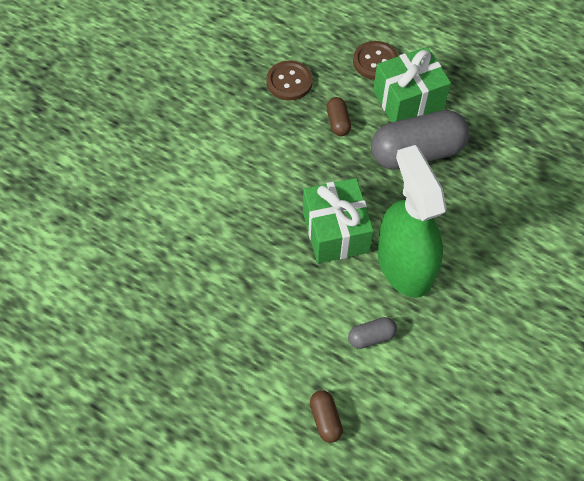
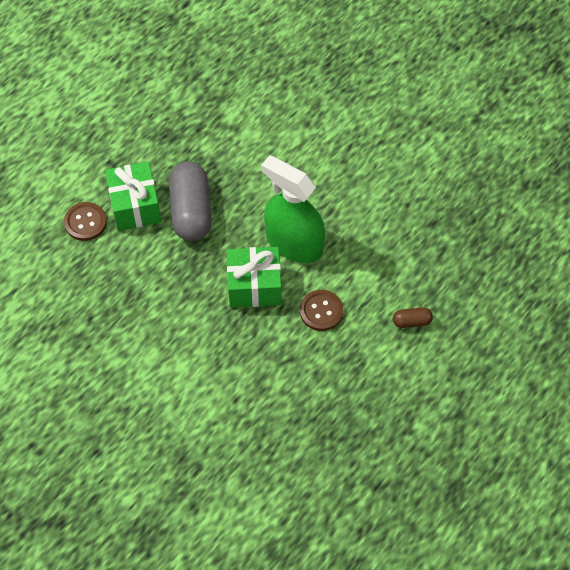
camera: 80 degrees left, 0 degrees up
brown button [266,60,313,101] -> brown button moved to [300,290,343,331]
brown capsule [326,97,351,136] -> none
grey capsule [348,317,397,349] -> none
green spray bottle [377,145,447,298] -> green spray bottle turned 45 degrees clockwise [261,155,325,263]

